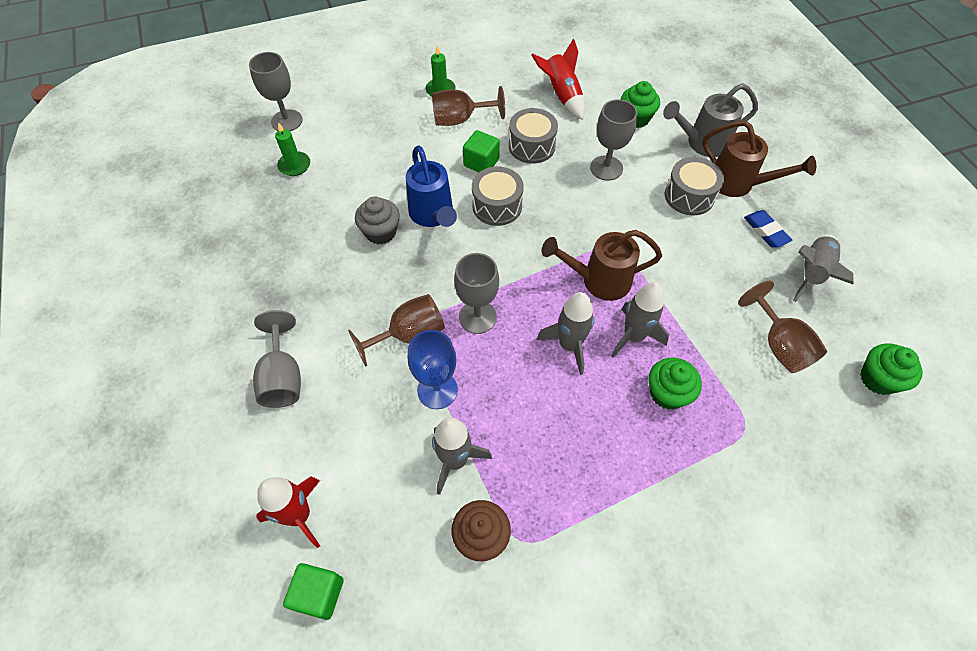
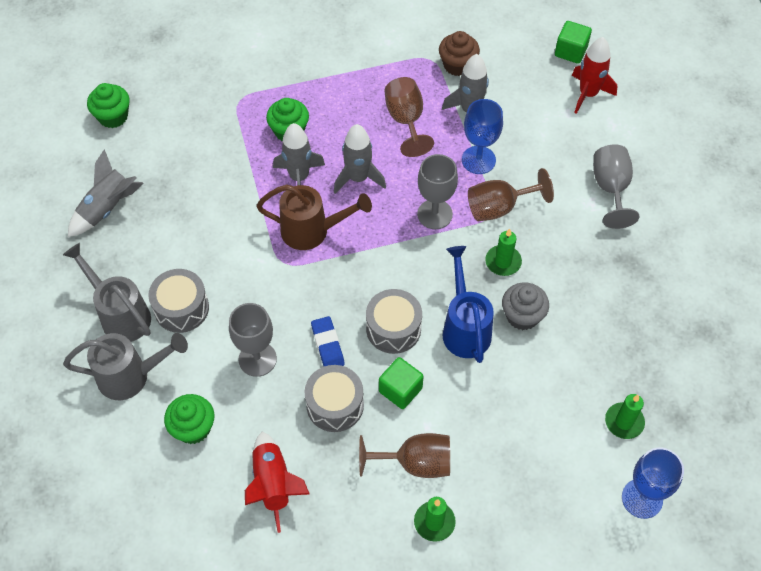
camera: 170 degrees left, 0 degrees up
grey goblet [249,52,303,131] -> blue goblet [622,448,684,519]
brown watering can [702,121,816,197] -> grey watering can [63,243,151,342]
brown goblet [738,281,827,373] -> brown goblet moved to [385,77,434,157]
blue eraser [744,210,793,248] -> blue eraser moved to [311,316,345,366]
none -> green candle [485,229,522,276]

